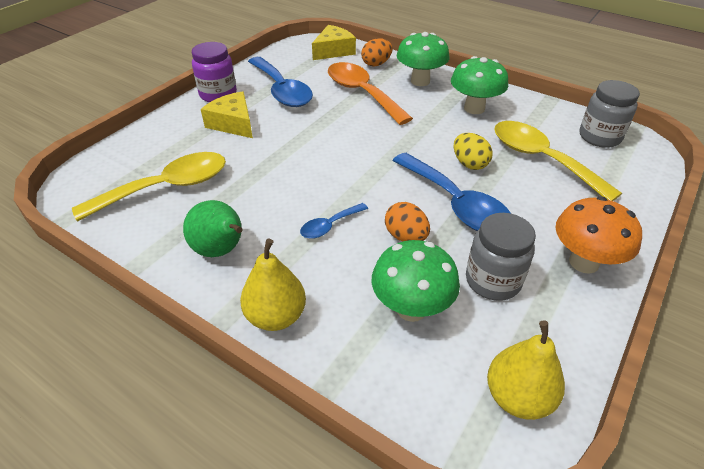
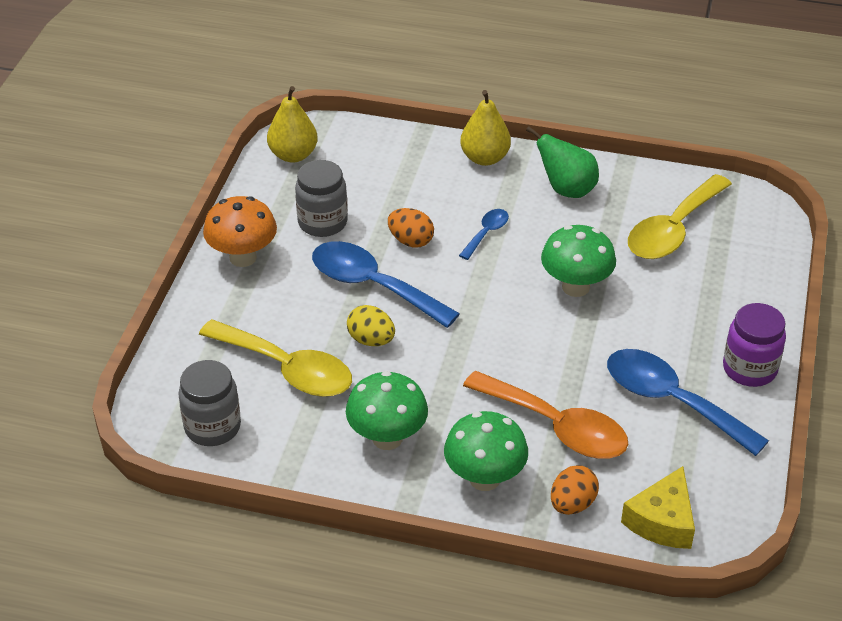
camera: 160 degrees right, 0 degrees up
yellow cheese [201,91,253,138] -> none
green mushroom [372,240,460,322] -> green mushroom moved to [541,225,616,297]

